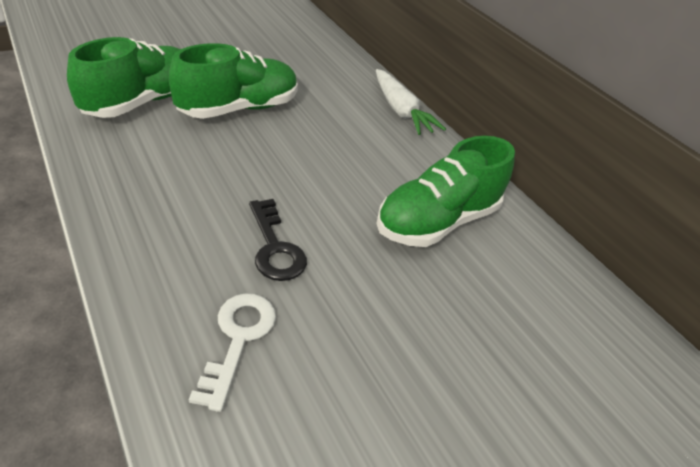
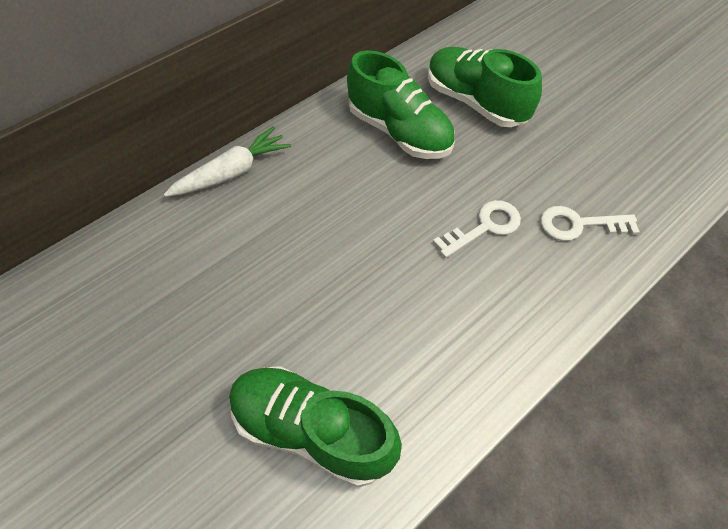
camera: 95 degrees left, 15 degrees up
green shoe [169,43,298,119] -> green shoe moved to [428,47,542,127]
black key [249,199,307,281] -> white key [433,200,521,258]

